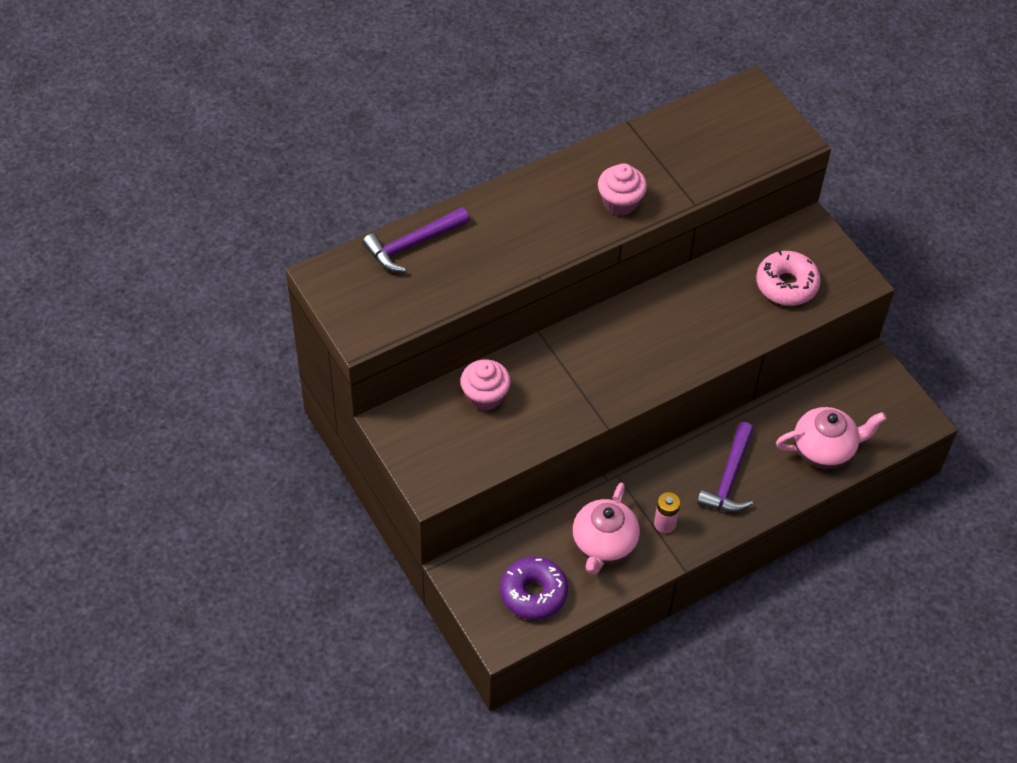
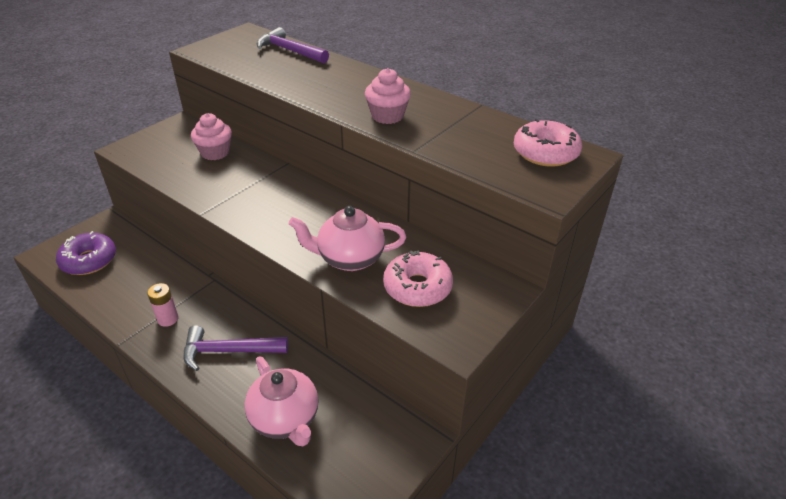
camera: 70 degrees right, 15 degrees down
pink teapot [572,482,640,575] -> pink teapot moved to [289,206,406,271]
none -> pink donut [514,119,582,167]

